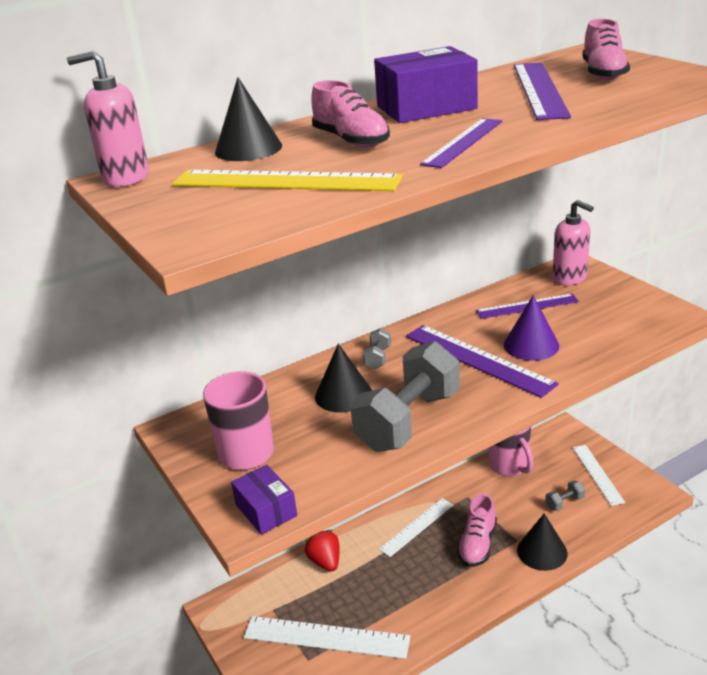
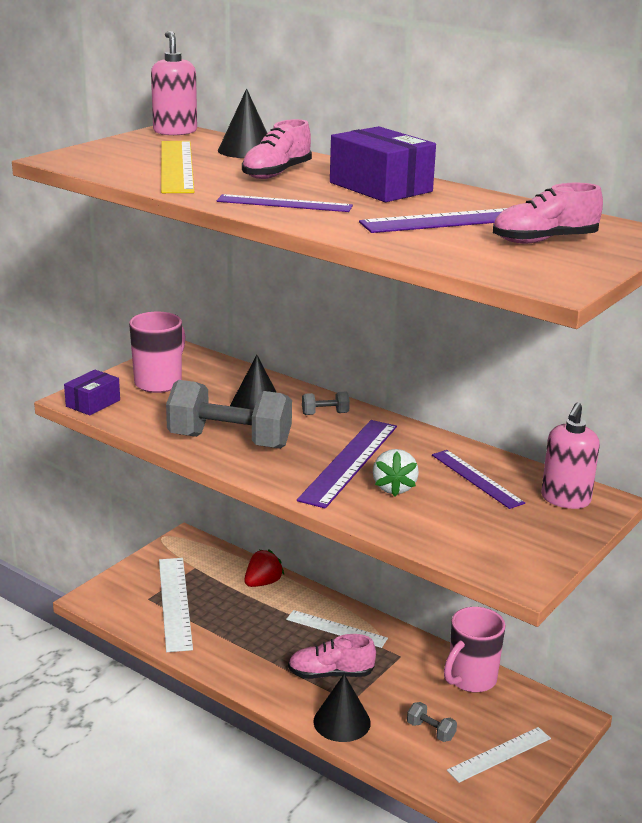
camera: 65 degrees right, 5 degrees down
purple cone [504,295,559,361] -> white strawberry [373,449,419,496]

